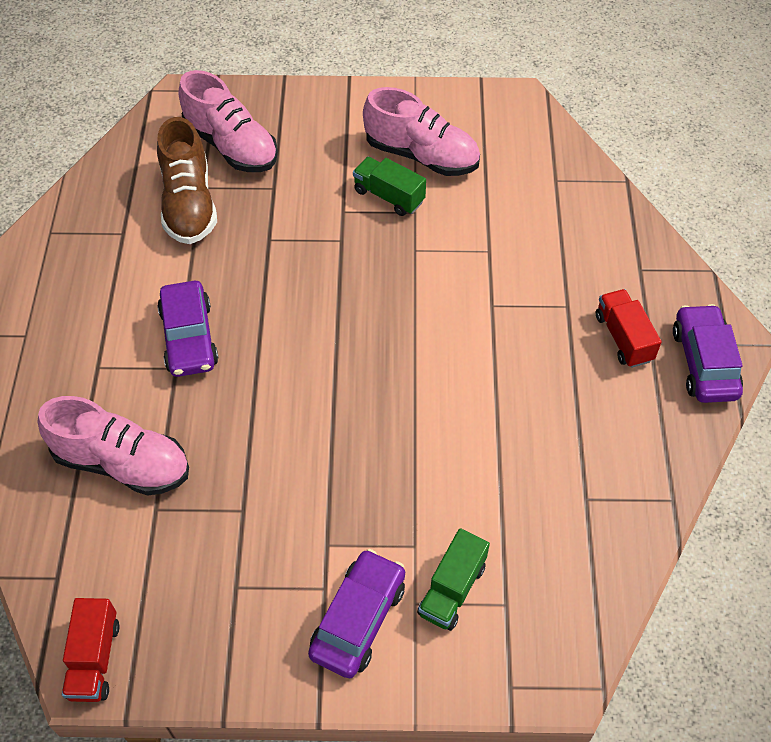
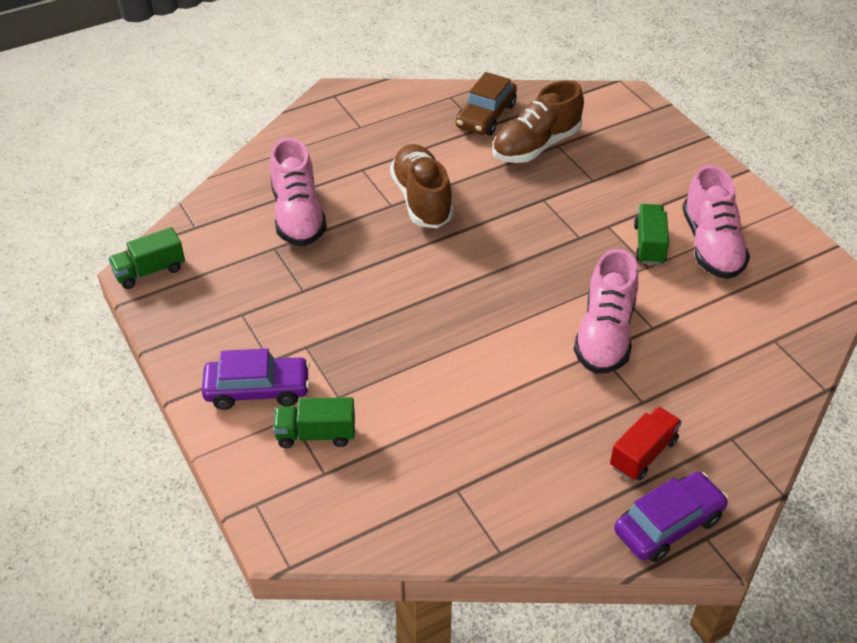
camera: 60 degrees right, 10 degrees down
red truck [62,598,119,702] -> green truck [108,227,185,289]
purple car [157,281,218,377] -> brown shoe [390,144,454,228]
pink shoe [179,70,278,172] -> pink shoe moved to [573,249,638,374]
none -> brown car [456,72,517,135]

